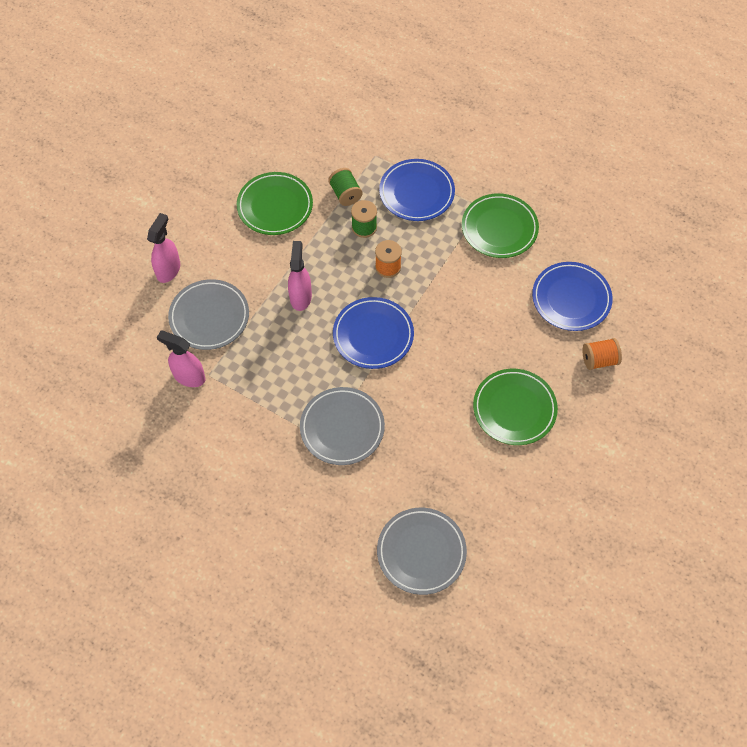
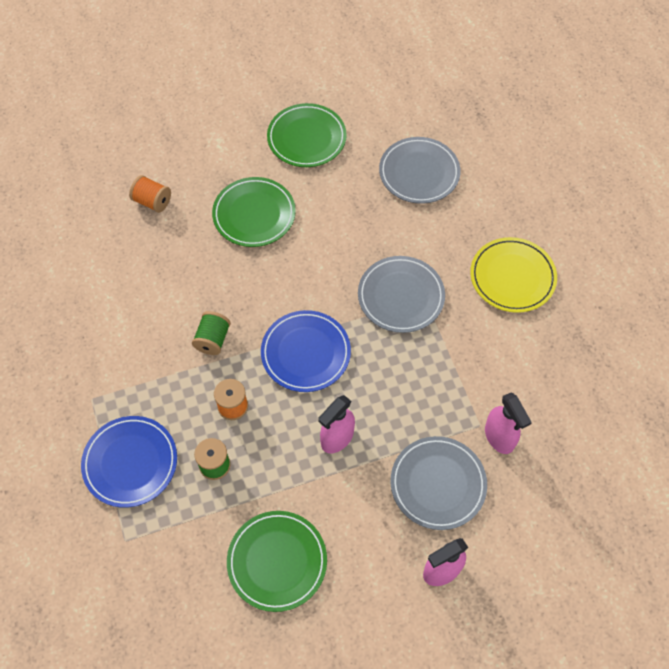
camera: 140 degrees left, 0 degrees up
green spool [328,168,363,206] -> green spool moved to [192,311,231,355]
green plate [462,193,539,258] -> green plate moved to [267,103,347,167]
blue plate [532,262,613,331] -> none
none -> yellow plate [470,237,557,313]

